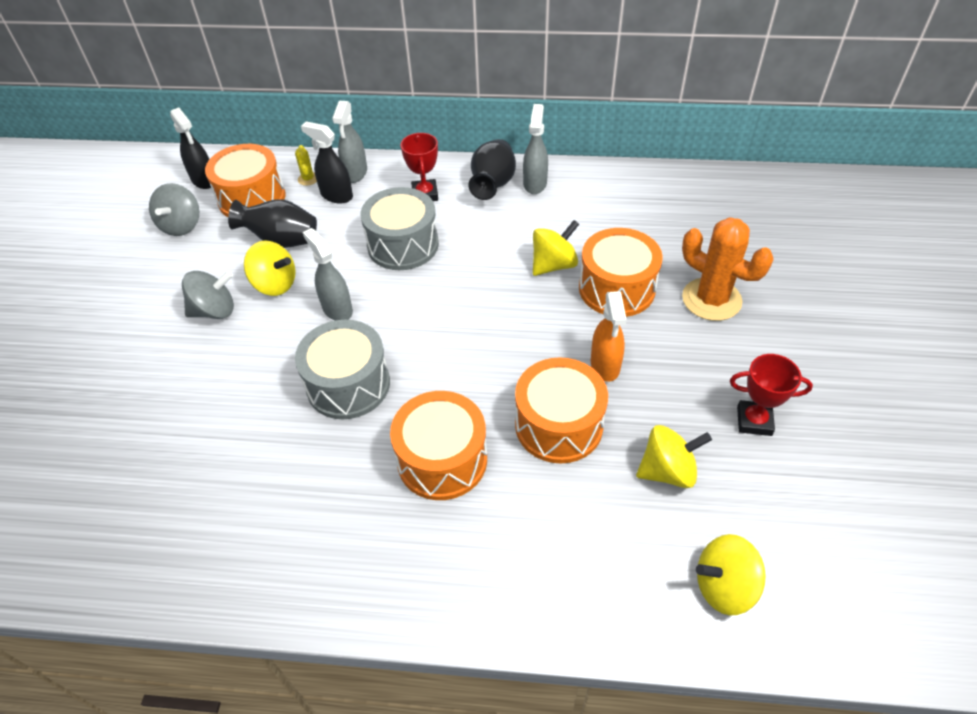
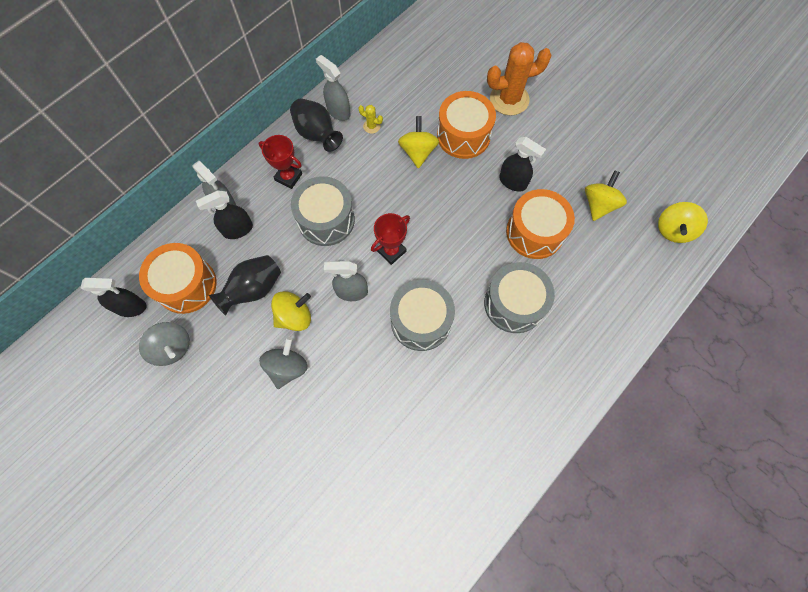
camera: 55 degrees left, 20 degrees up
yellow cactus [295,145,317,186] -> yellow cactus moved to [358,105,383,134]
orange drum [390,391,487,500] -> grey drum [484,262,555,333]
orange spray bottle [591,291,627,382] -> black spray bottle [499,137,546,192]
red trophy [730,354,813,436] -> red trophy moved to [371,213,410,265]

